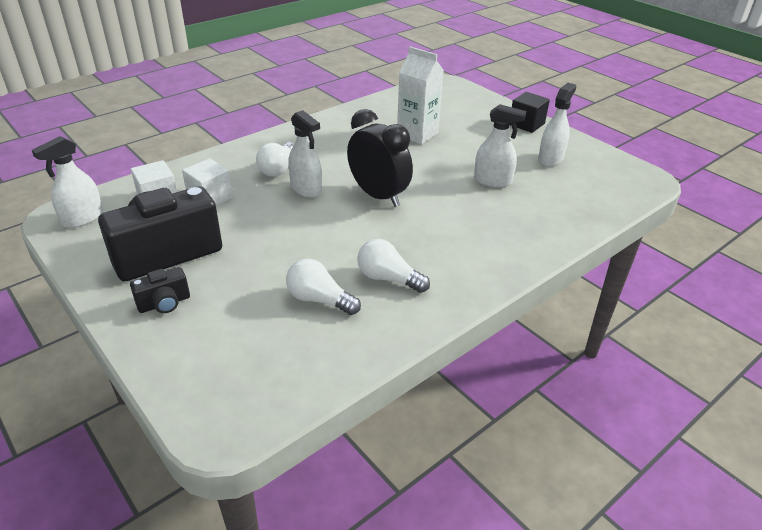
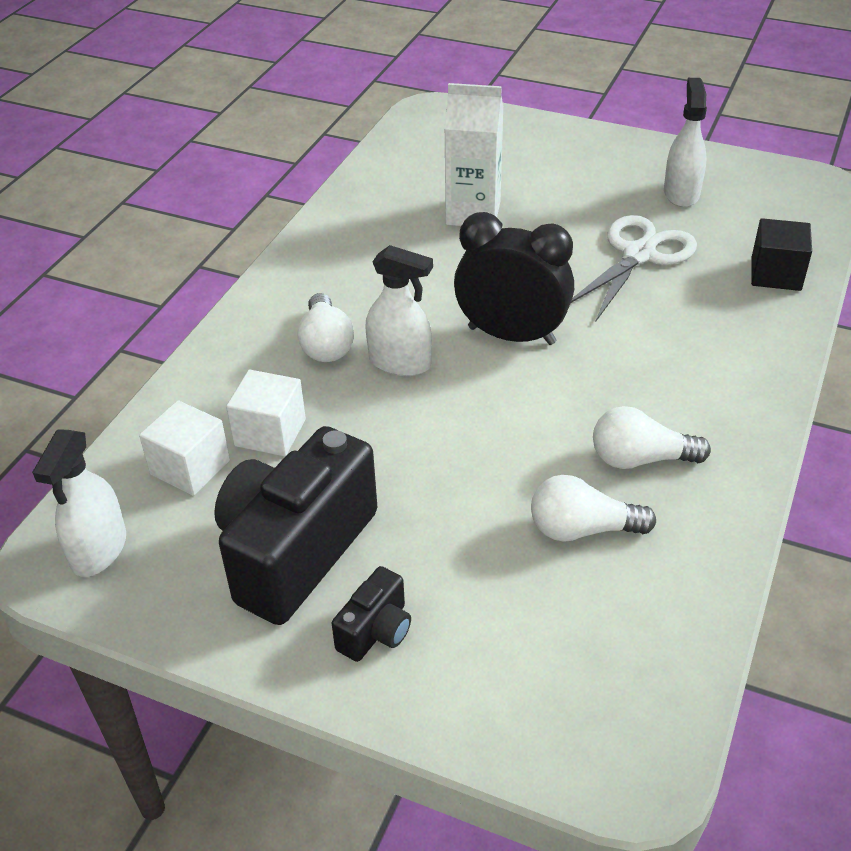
camera: 25 degrees left, 5 degrees up
white spray bottle [474,104,526,187] -> white scissors [571,215,697,322]
black cube [509,92,550,133] -> black cube moved to [751,218,812,291]

